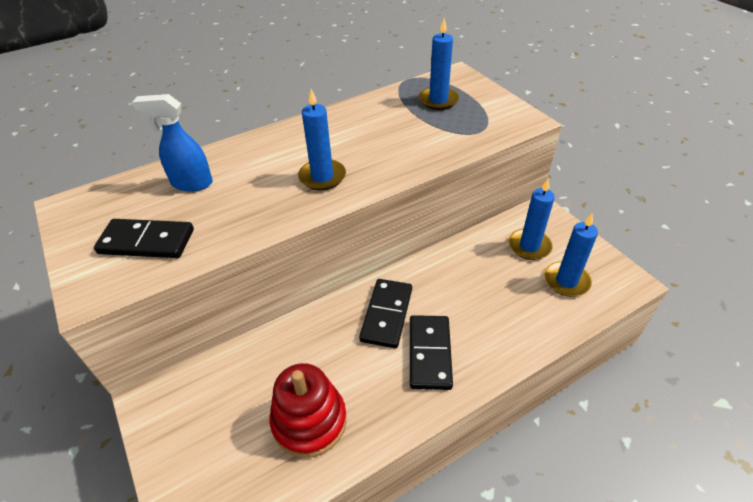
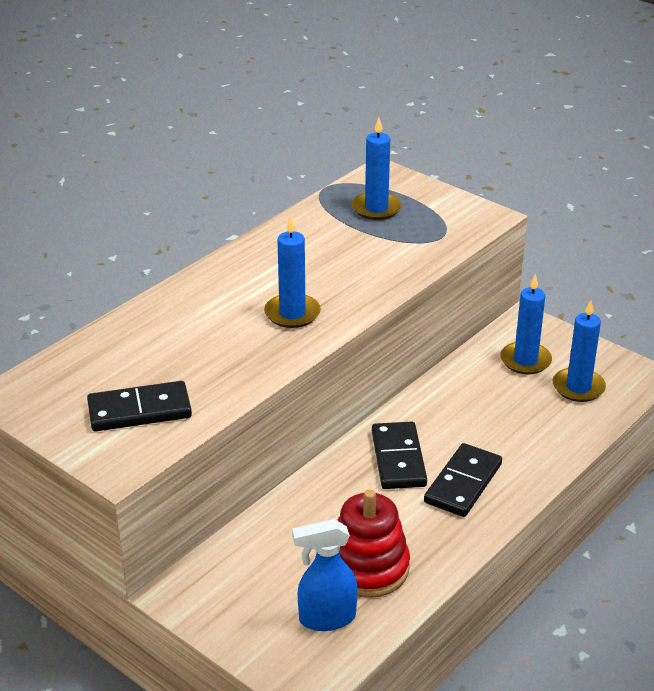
camera: 20 degrees left, 10 degrees down
blue spray bottle [132,94,213,192] -> blue spray bottle moved to [292,519,358,631]
black domino [410,315,453,390] -> black domino turned 45 degrees clockwise [424,443,502,517]

